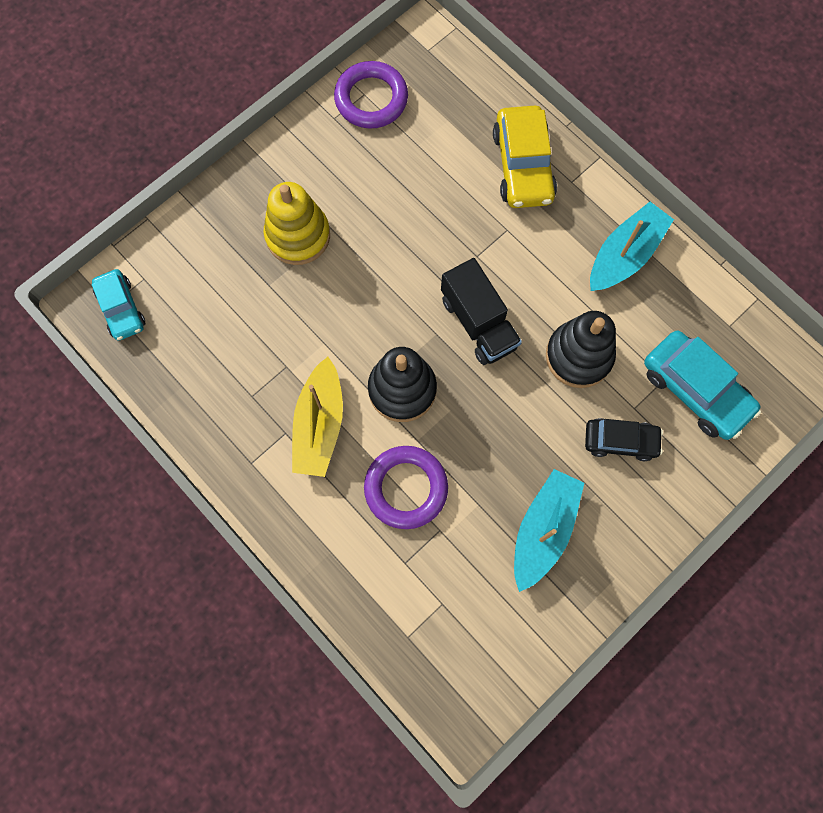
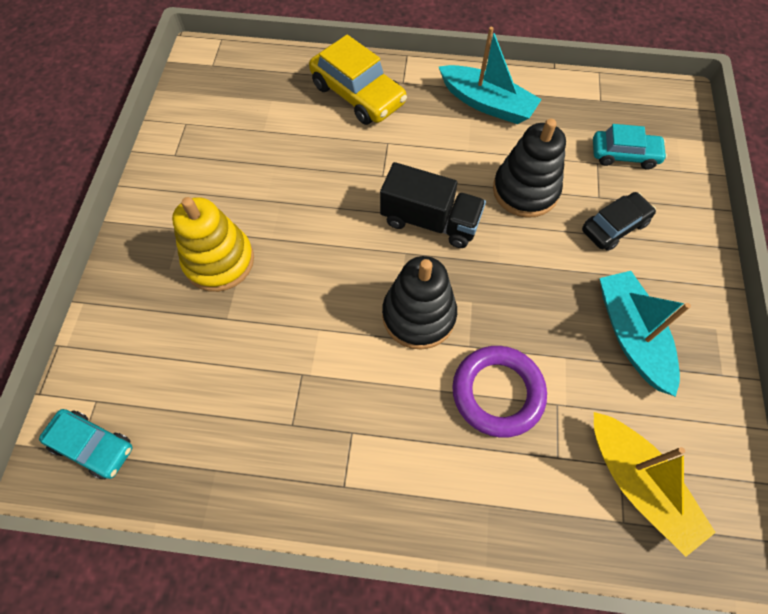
camera: 40 degrees left, 10 degrees down
yellow boat [292,357,343,477] -> yellow boat moved to [594,412,716,557]
purple ring [334,61,408,129] -> none
turquoise boat [590,202,674,291] -> turquoise boat turned 120 degrees clockwise [439,27,542,124]
turquoise car [644,330,761,440] -> turquoise car [593,124,667,170], size x0.64

